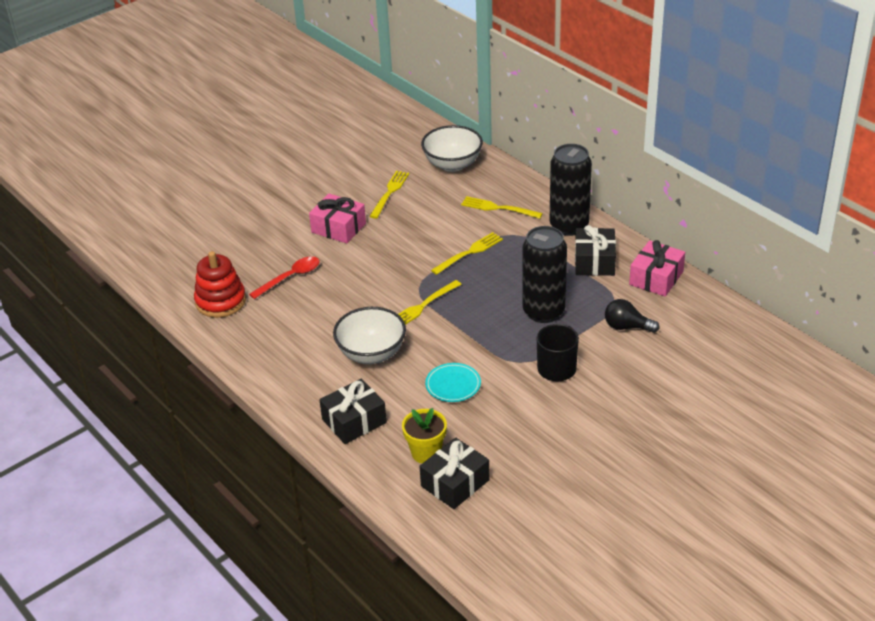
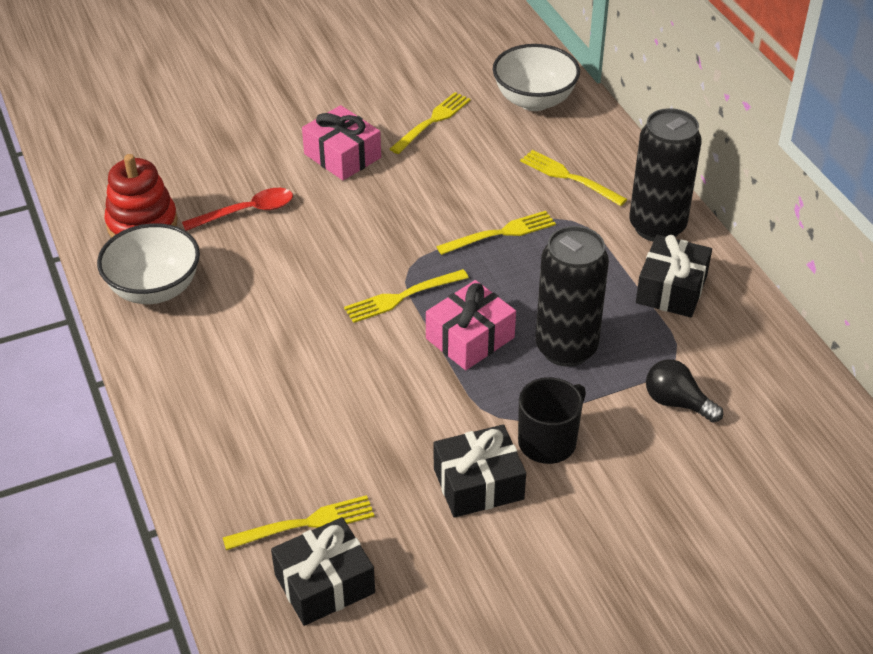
camera: 15 degrees right, 5 degrees up
black gift [319,378,387,444] -> black gift moved to [434,424,526,518]
white bowl [333,307,406,364] -> white bowl moved to [97,223,200,304]
yellow flower pot [402,408,447,463] -> yellow fork [223,495,375,550]
turquoise plate [425,363,481,402] -> none
pink gift [629,240,685,297] -> pink gift moved to [426,280,516,370]

